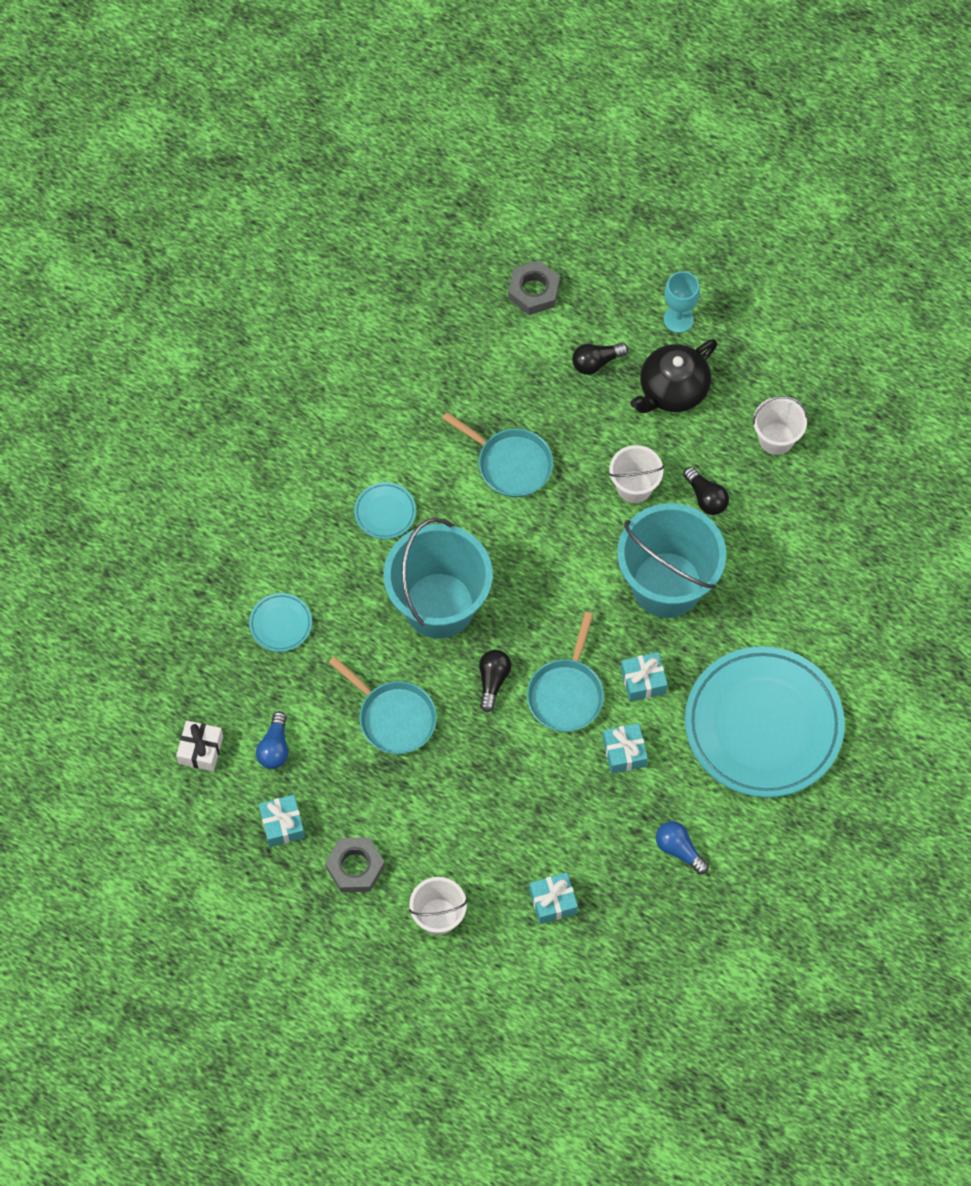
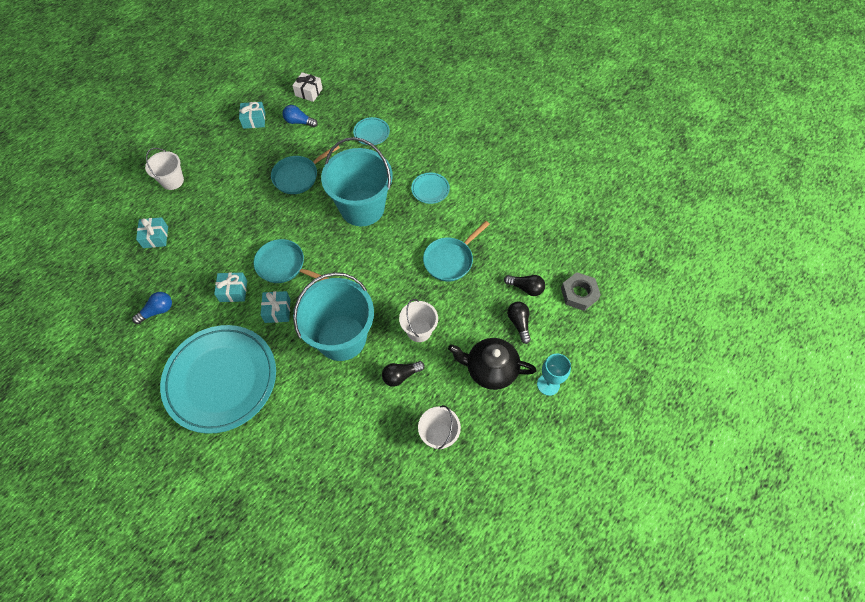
camera: 100 degrees right, 5 degrees down
grey nut [325,837,385,892] -> none
black light bulb [479,650,511,712] -> black light bulb moved to [504,275,545,296]
black teapot [630,339,717,413] -> black teapot turned 45 degrees counterclockwise [448,338,537,390]

